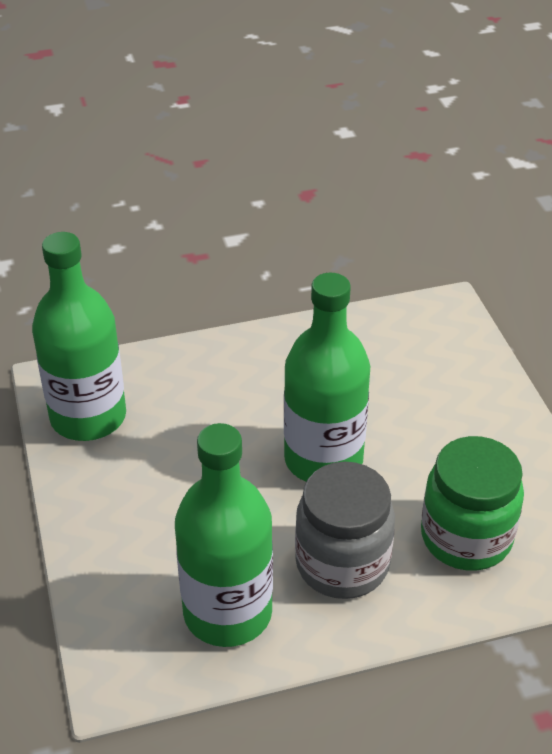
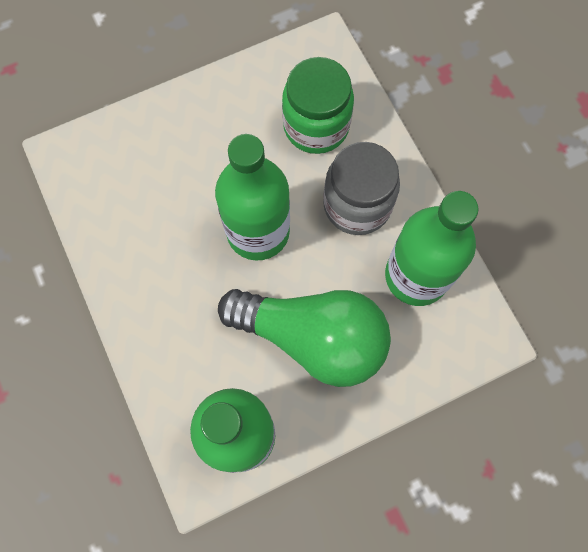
camera: 100 degrees left, 30 degrees up
none -> green light bulb [218,289,391,387]

